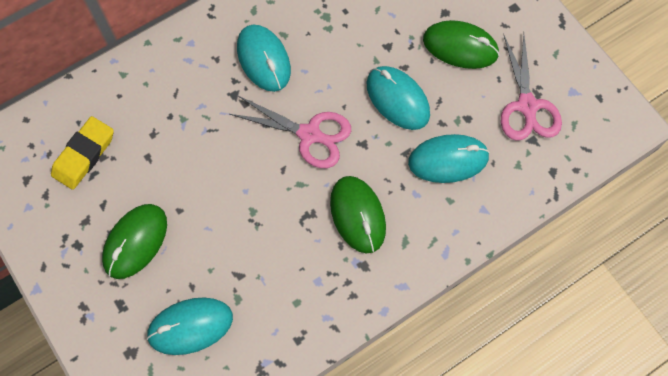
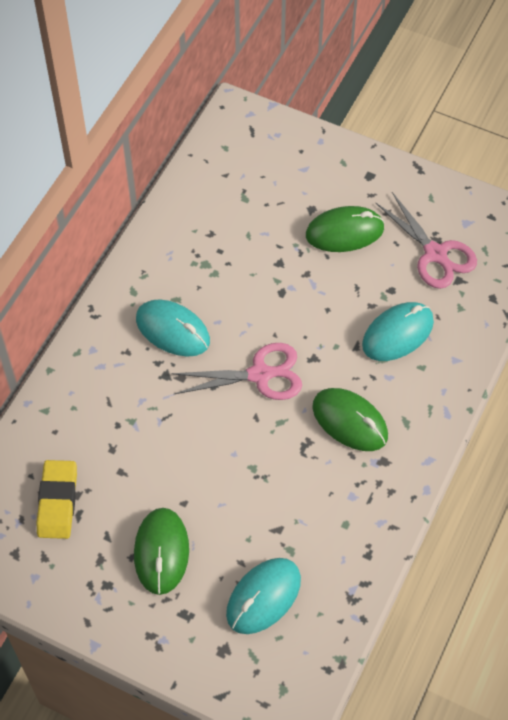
camera: 30 degrees left, 10 degrees down
turquoise mouse [367,66,430,130] -> none

